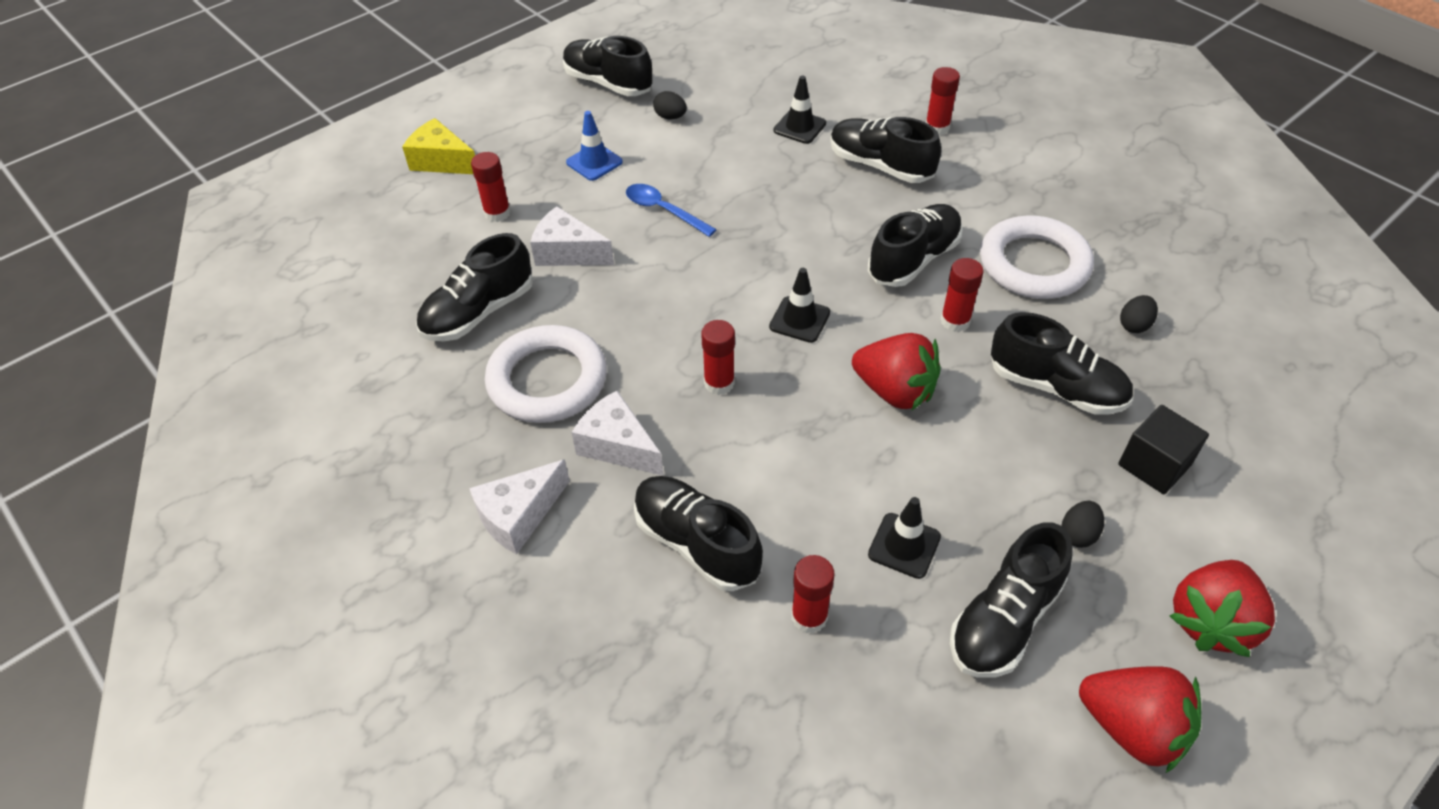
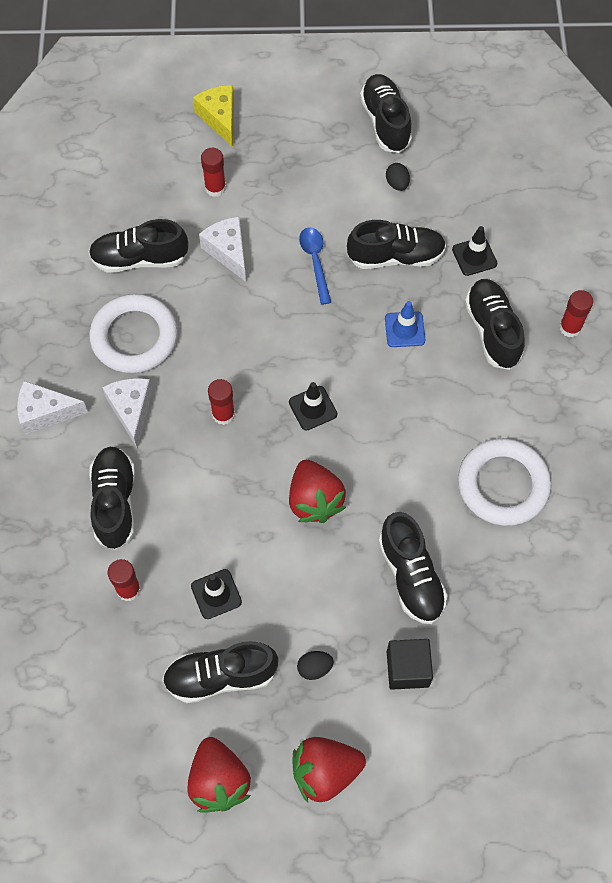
camera: 40 degrees right, 15 degrees up
blue traffic cone [566,111,623,181] -> blue traffic cone moved to [385,301,426,347]
black shoe [868,204,963,287] -> black shoe moved to [347,220,446,269]
red glue stick [941,258,984,332] -> none
black egg [1120,295,1158,333] -> none

